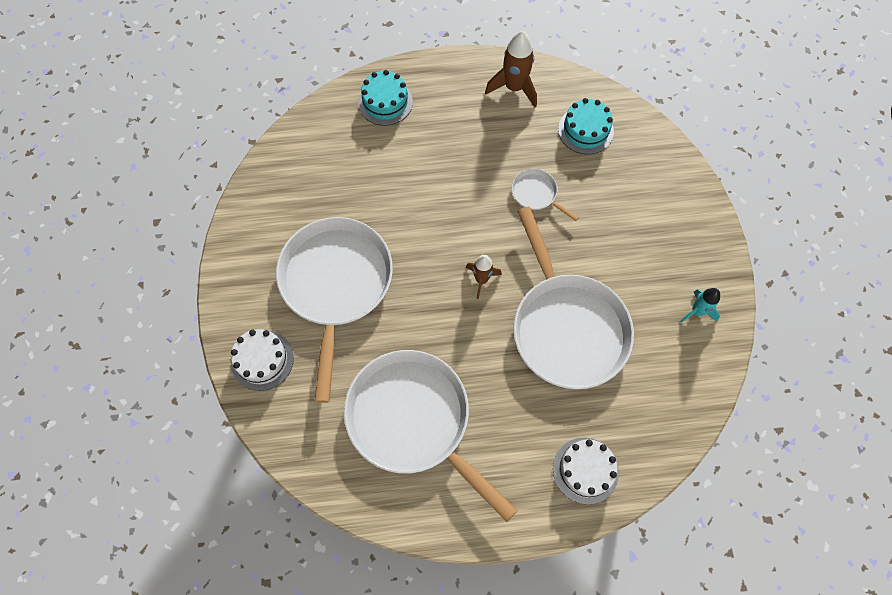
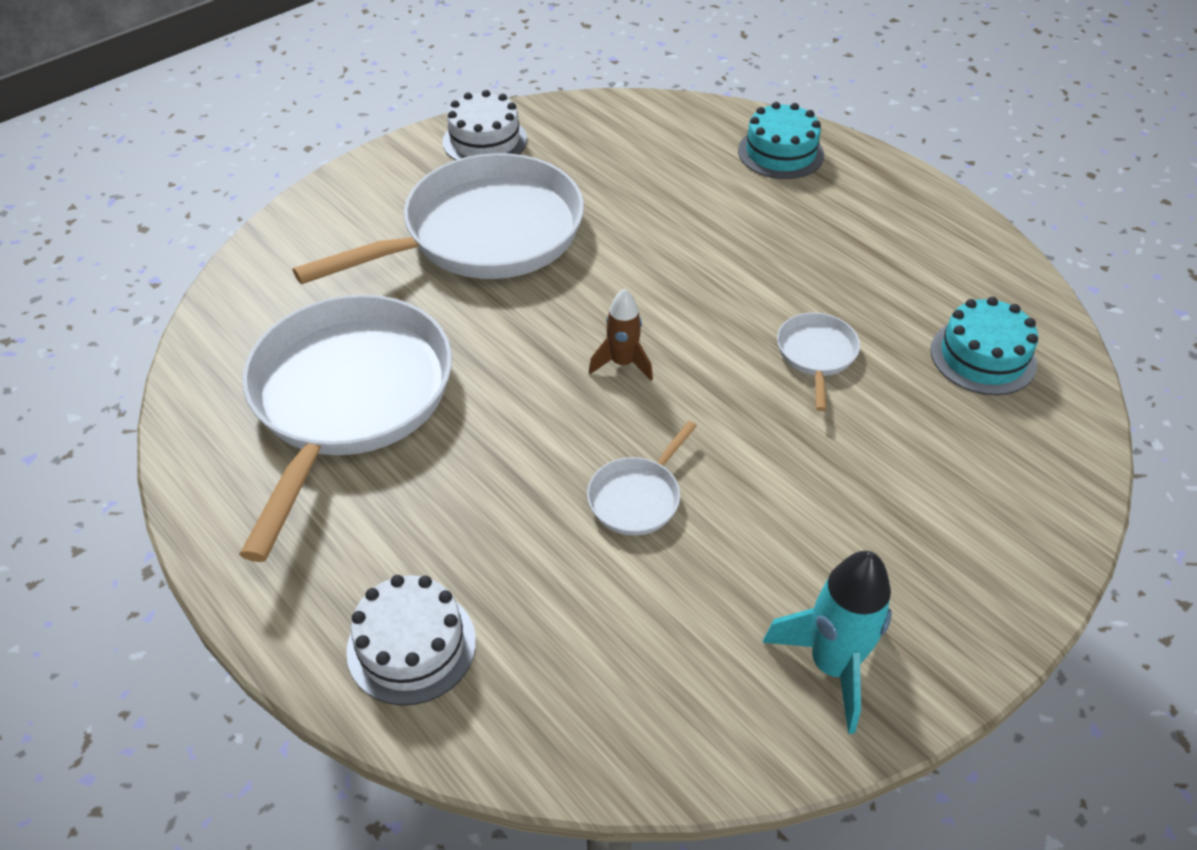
camera: 55 degrees right, 20 degrees down
white cake [231,329,294,391] -> white cake moved to [442,90,527,160]
brown rocket [485,31,537,107] -> none
white pan [513,207,634,389] -> white pan [587,421,697,535], size x0.42
turquoise rocket [680,288,720,323] -> turquoise rocket [762,551,892,734], size x1.60

